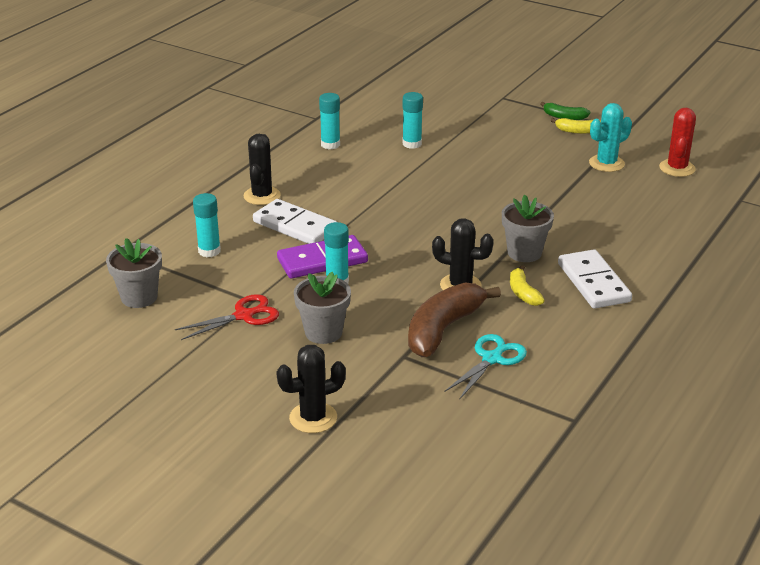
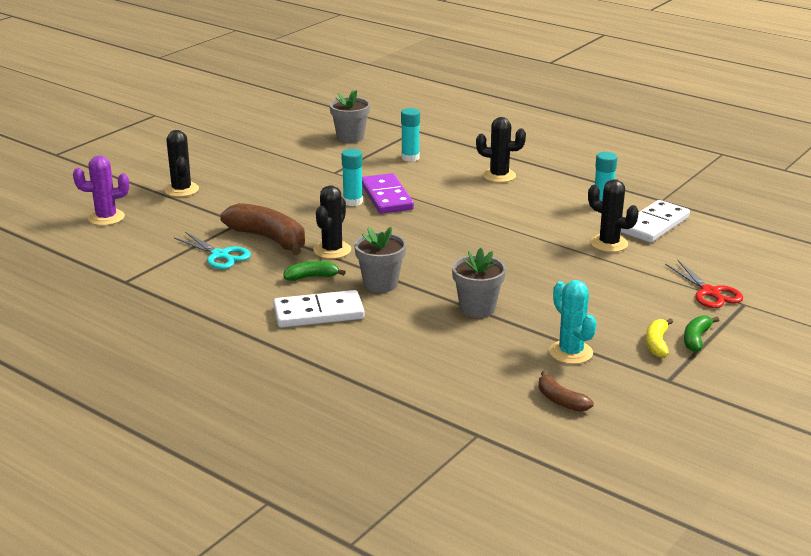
camera: 95 degrees right, 5 degrees down
red scissors [175,294,279,340] -> red scissors moved to [665,260,743,308]
white domino [253,199,337,244] -> white domino moved to [621,200,690,242]
grey flower pot [294,272,351,344] -> grey flower pot moved to [452,248,506,318]
turquoise glue stick [403,92,423,149] -> black cactus [588,179,639,252]
yellow banana [510,265,545,306] -> green banana [283,261,346,281]
red cactus [659,108,696,177] -> brown banana [538,371,594,412]
none -> purple cactus [73,155,129,226]

